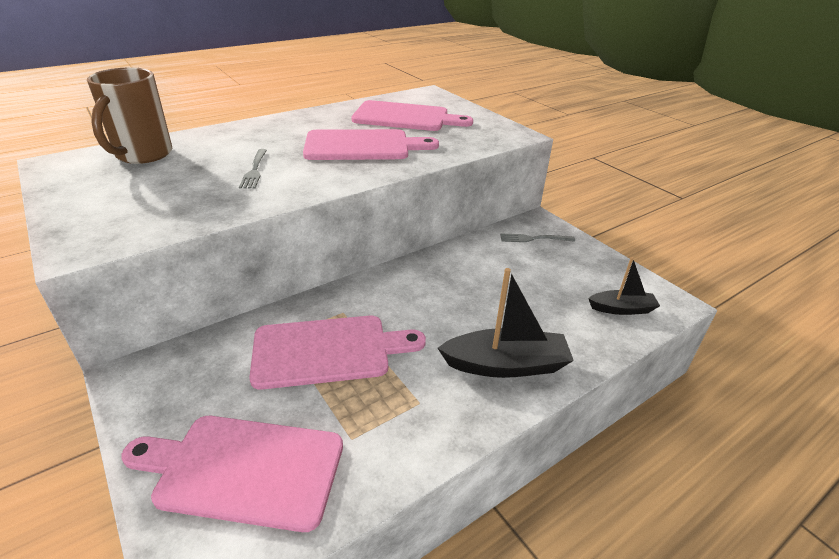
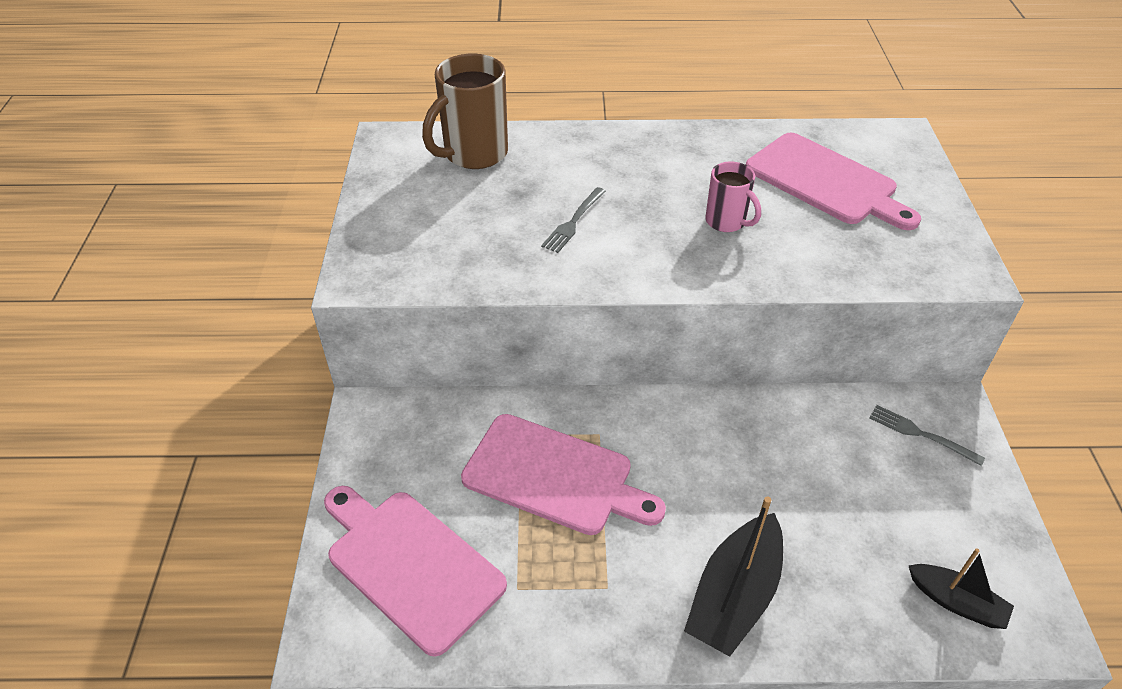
camera: 35 degrees right, 10 degrees up
pink cutting board [303,129,439,160] -> pink mug [705,161,761,232]
black boat [438,268,574,378] -> black boat turned 90 degrees clockwise [684,497,783,657]

